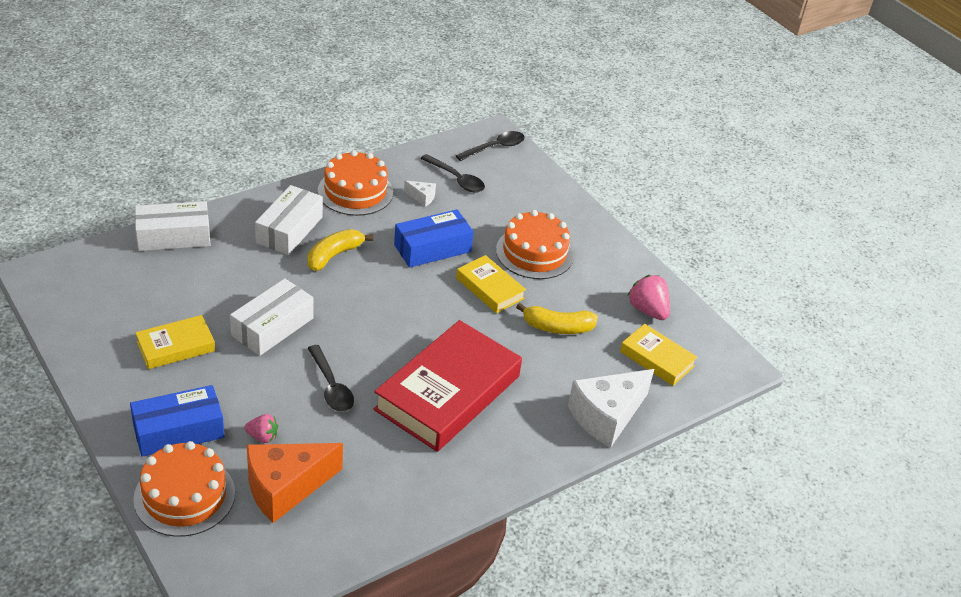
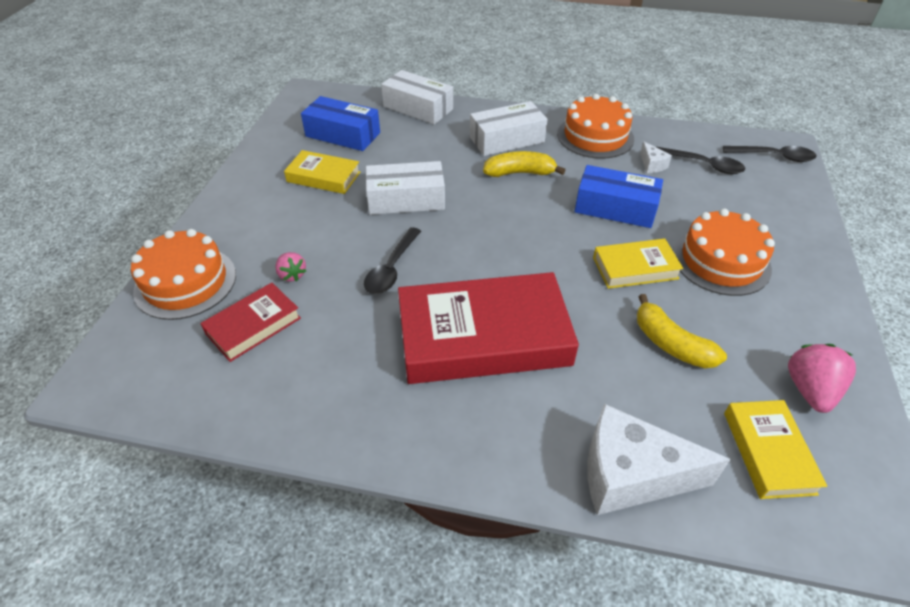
camera: 50 degrees right, 5 degrees up
blue box [130,385,225,457] -> blue box moved to [301,96,380,151]
orange cheese [247,443,343,523] -> red book [200,283,301,362]
black spoon [420,154,485,193] -> black spoon turned 60 degrees counterclockwise [656,147,745,174]
yellow book [456,255,526,313] -> yellow book turned 75 degrees clockwise [593,238,683,289]

